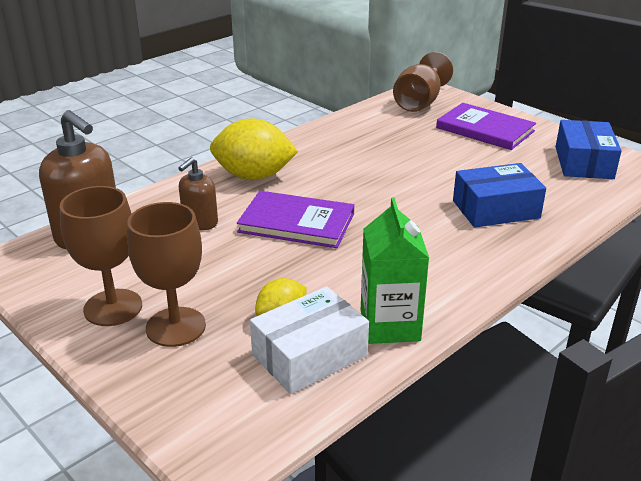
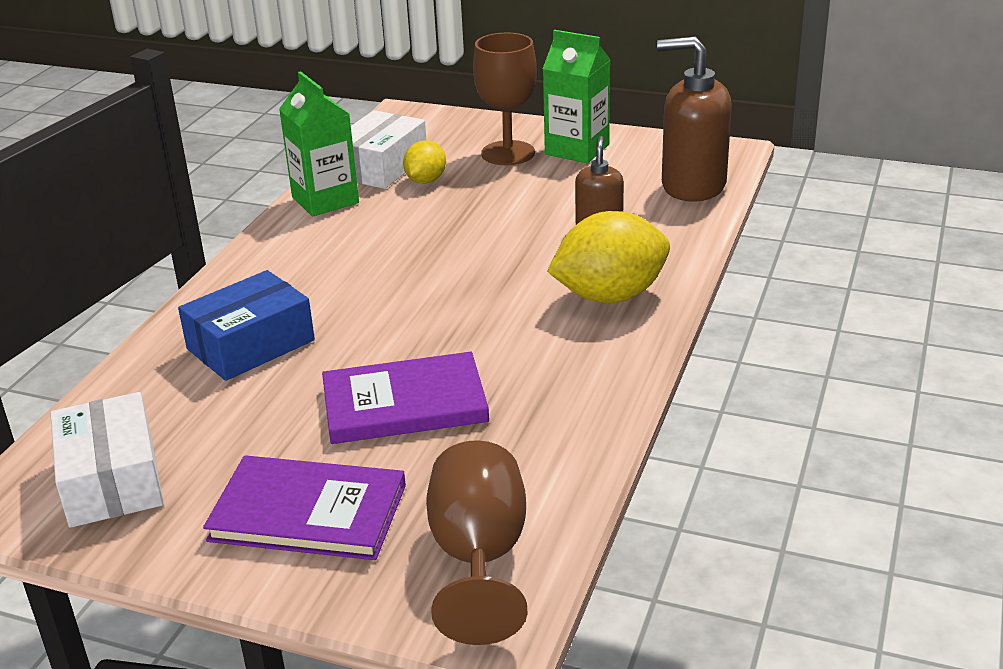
camera: 155 degrees right, 0 degrees up
brown goblet [60,186,142,326] -> green carton [543,30,611,163]
purple book [237,191,354,248] -> purple book moved to [322,352,489,444]
blue box [556,120,622,179] -> white box [50,392,164,528]

